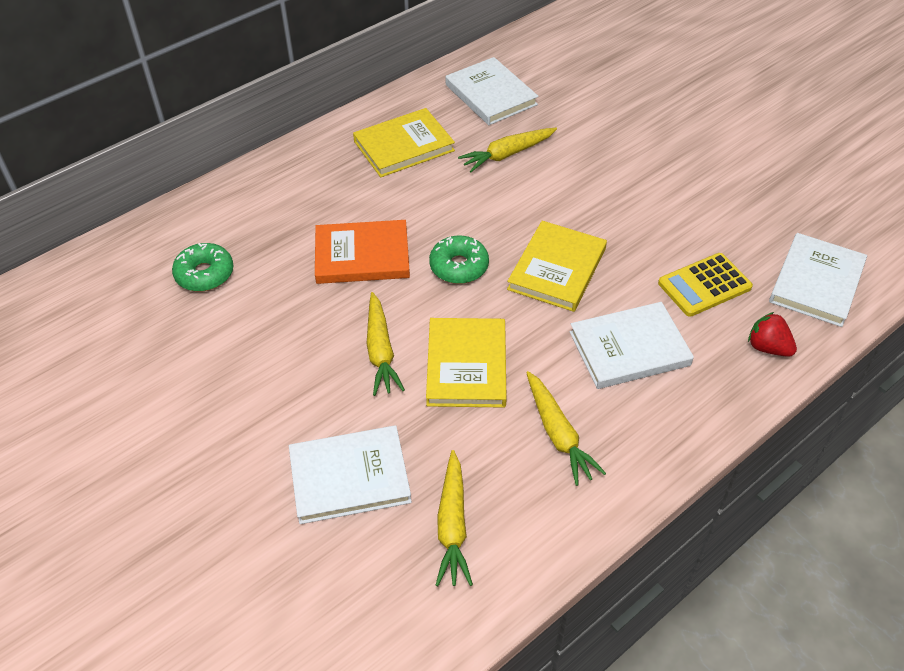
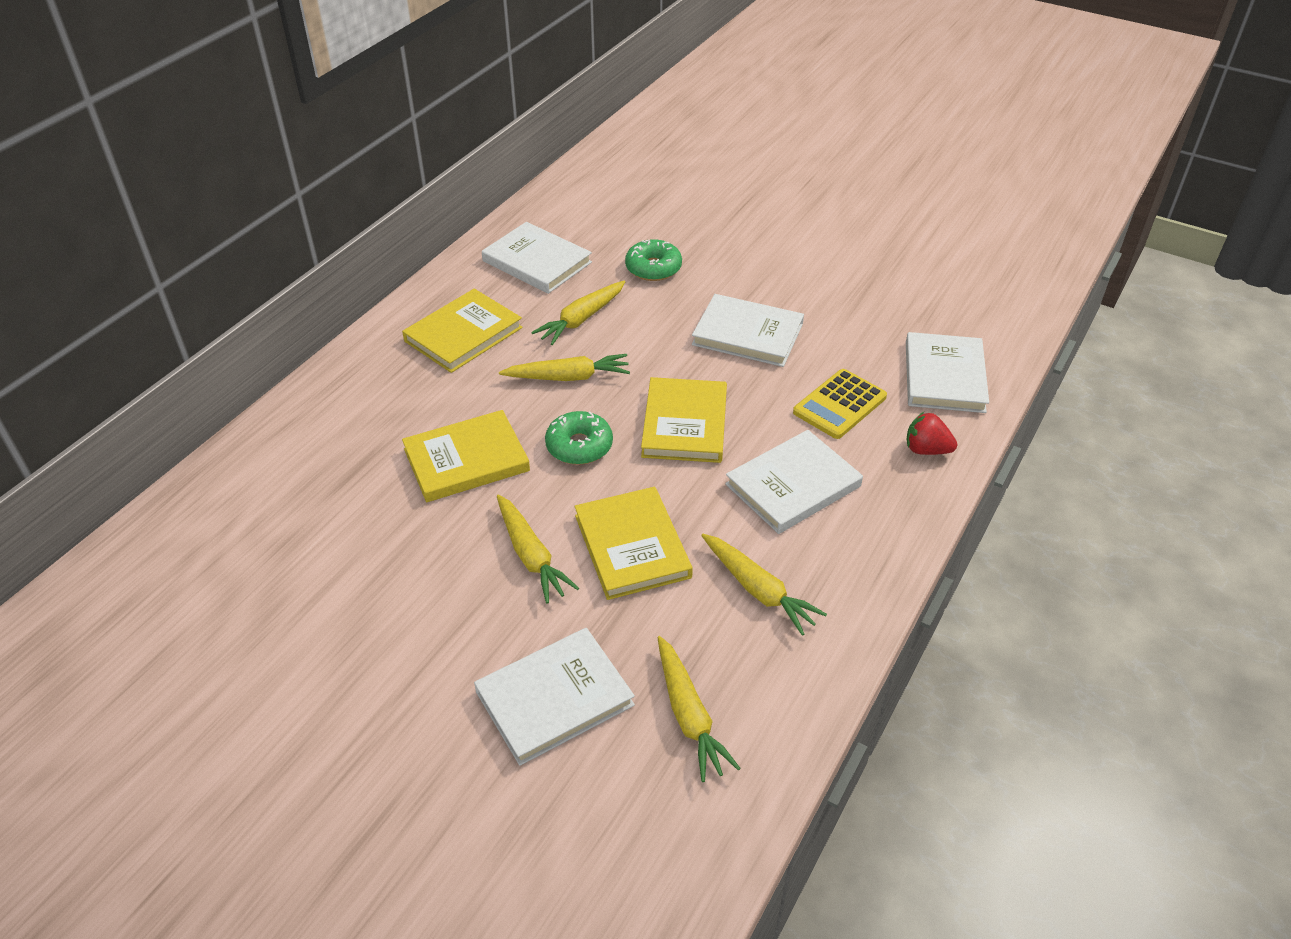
camera: 20 degrees left, 5 degrees down
green donut [172,243,233,292] -> green donut moved to [625,239,682,281]
orange book [315,220,410,284] -> yellow book [402,410,530,502]
none -> yellow carrot [499,354,630,381]
none -> white book [692,294,804,367]

